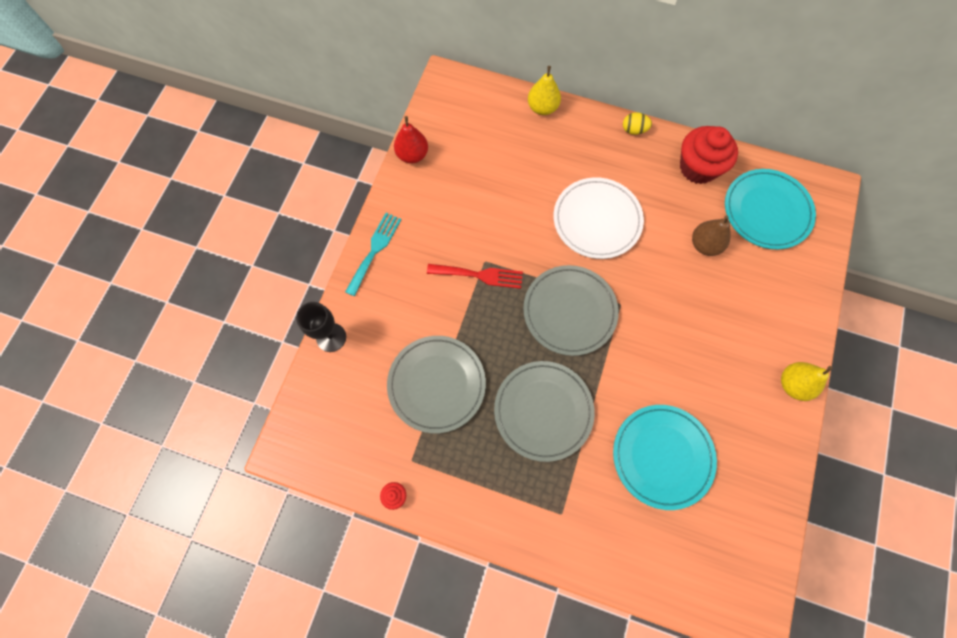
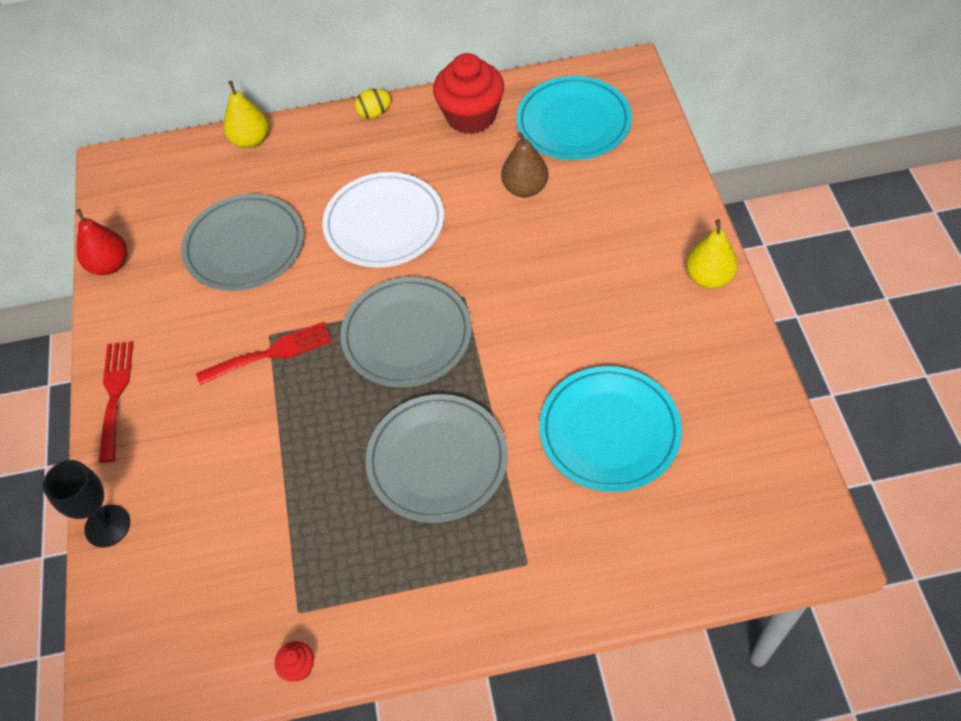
camera: 25 degrees left, 15 degrees down
turquoise fork [345,213,402,296] -> red fork [99,341,133,463]
grey plate [387,336,486,433] -> grey plate moved to [181,194,304,291]

